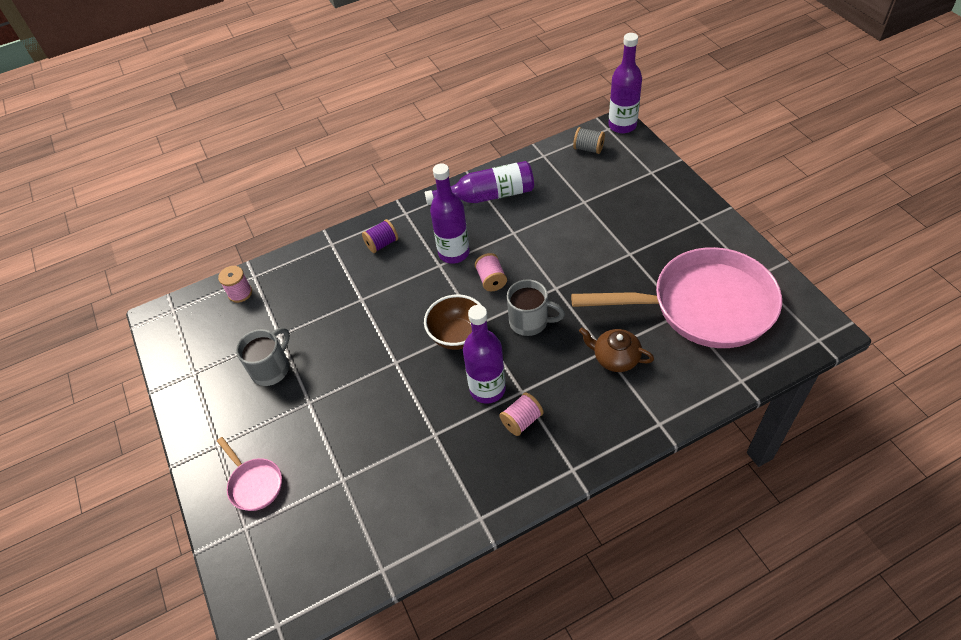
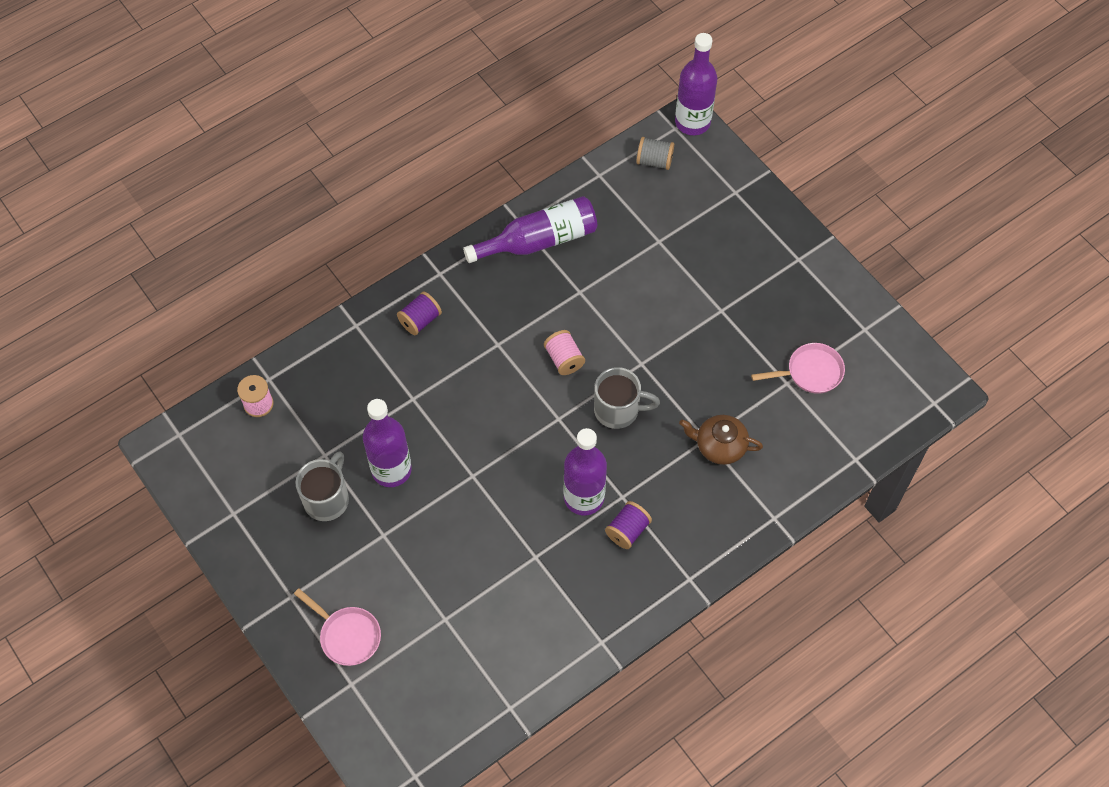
camera: 15 degrees left, 10 degrees up
brown bowl [424,294,481,350] -> none
purple bottle [430,163,470,264] -> purple bottle moved to [363,399,412,487]
pink spool [499,392,543,436] -> purple spool [605,501,652,549]
pink pan [571,247,782,348] -> pink pan [751,343,845,394], size x0.41

